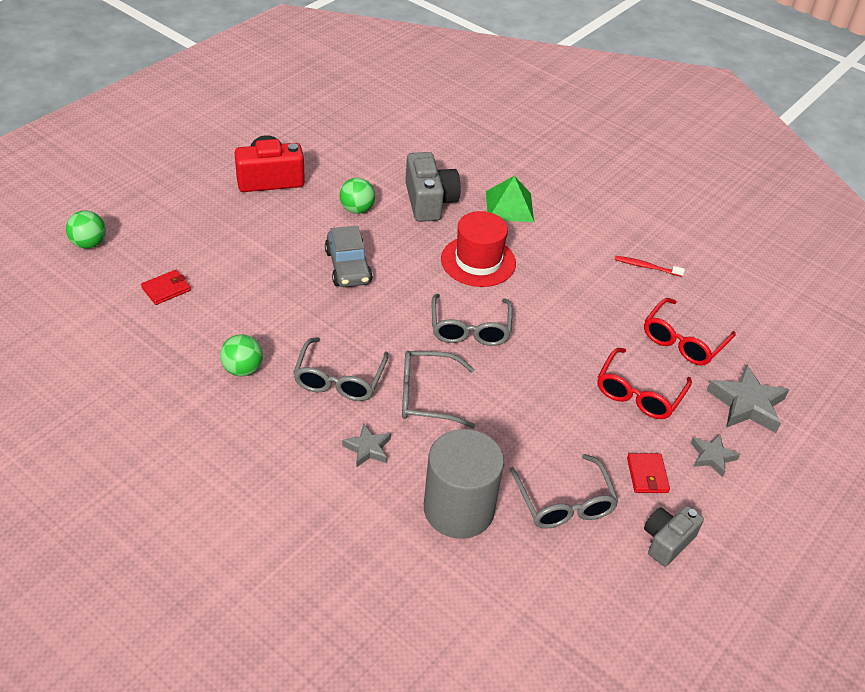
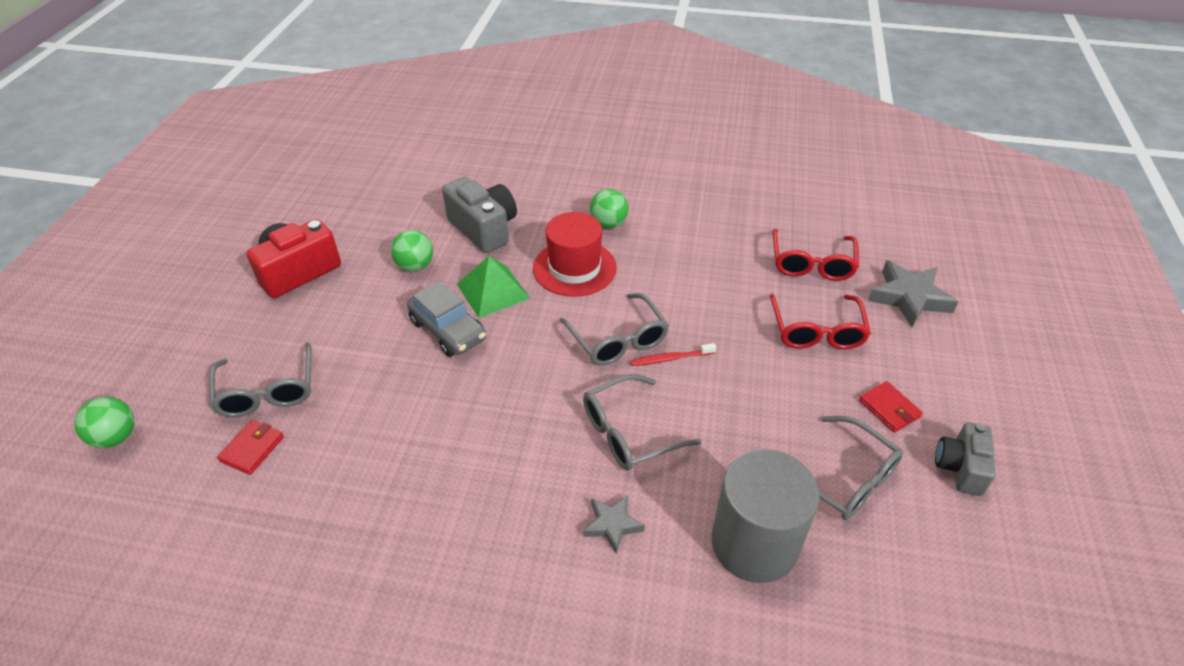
camera: 25 degrees left, 0 degrees up
green ball [220,334,263,376] -> green ball moved to [590,189,628,228]
grey glasses [293,337,388,401] -> grey glasses moved to [209,342,312,417]
green pyramid [486,176,534,222] -> green pyramid moved to [457,256,531,318]
red toothbrush [614,256,685,277] -> red toothbrush moved to [630,343,716,366]
grey star [691,434,740,477] -> none

